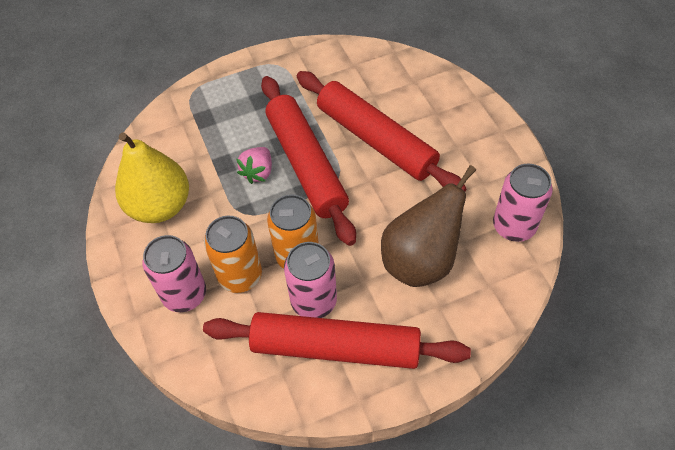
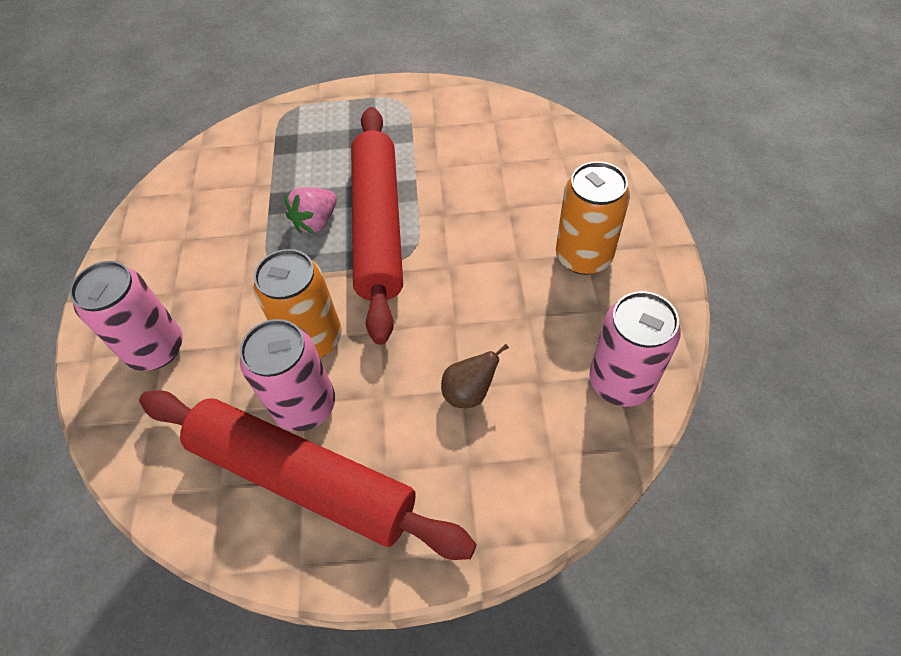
camera: 20 degrees right, 0 degrees up
yellow pear [115,133,189,223] -> none
orange can [204,216,262,293] -> orange can moved to [556,161,630,275]
red rolling pin [297,71,467,191] -> none
brown pear [381,165,476,287] -> brown pear [441,344,509,408], size x0.44

